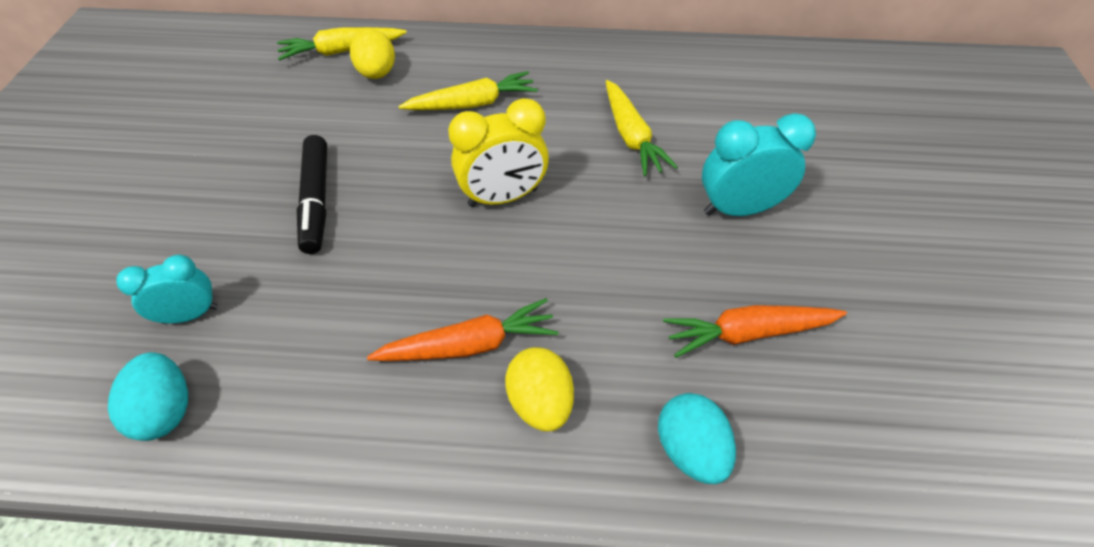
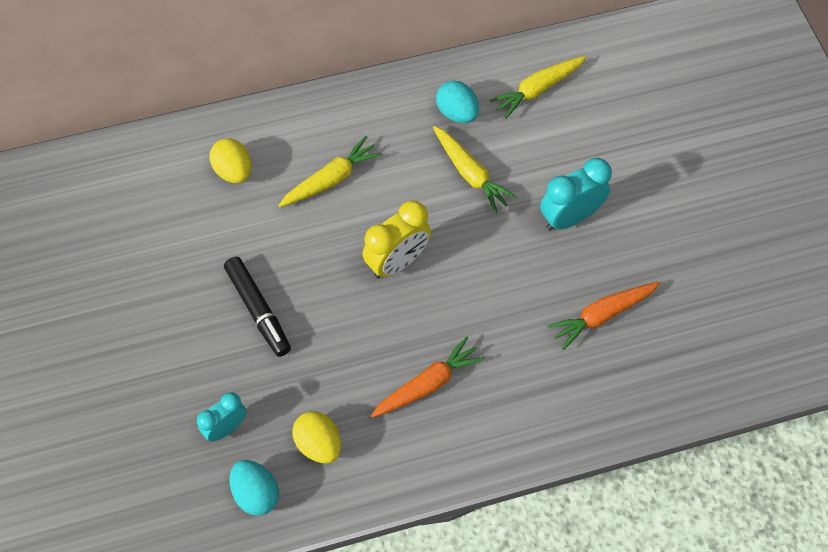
camera: 20 degrees left, 10 degrees up
yellow carrot [277,27,407,61] -> yellow carrot moved to [489,56,586,119]
yellow egg [505,347,574,432] -> yellow egg moved to [292,411,341,463]
turquoise egg [658,393,736,484] -> turquoise egg moved to [436,80,479,123]

